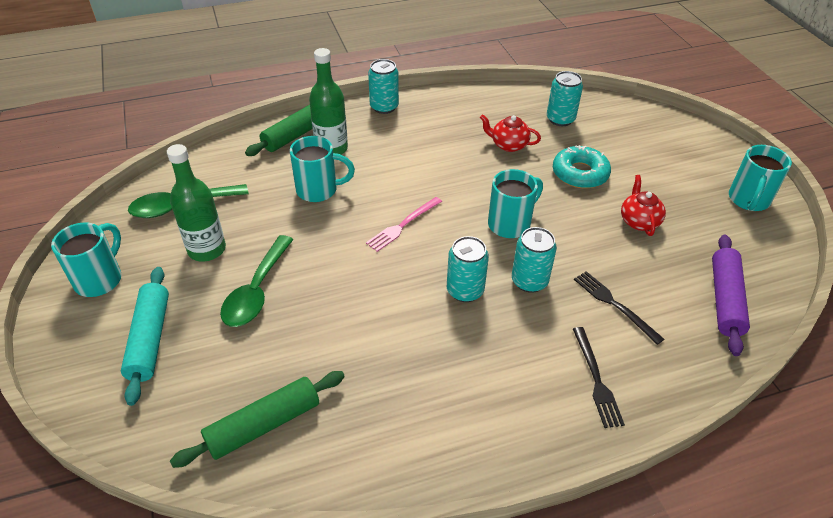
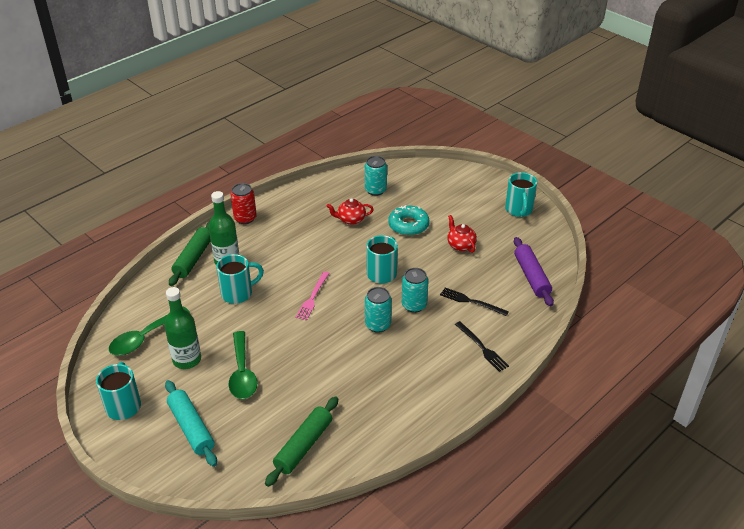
camera: 25 degrees left, 5 degrees down
turquoise can [368,59,399,114] -> red can [231,183,257,224]

